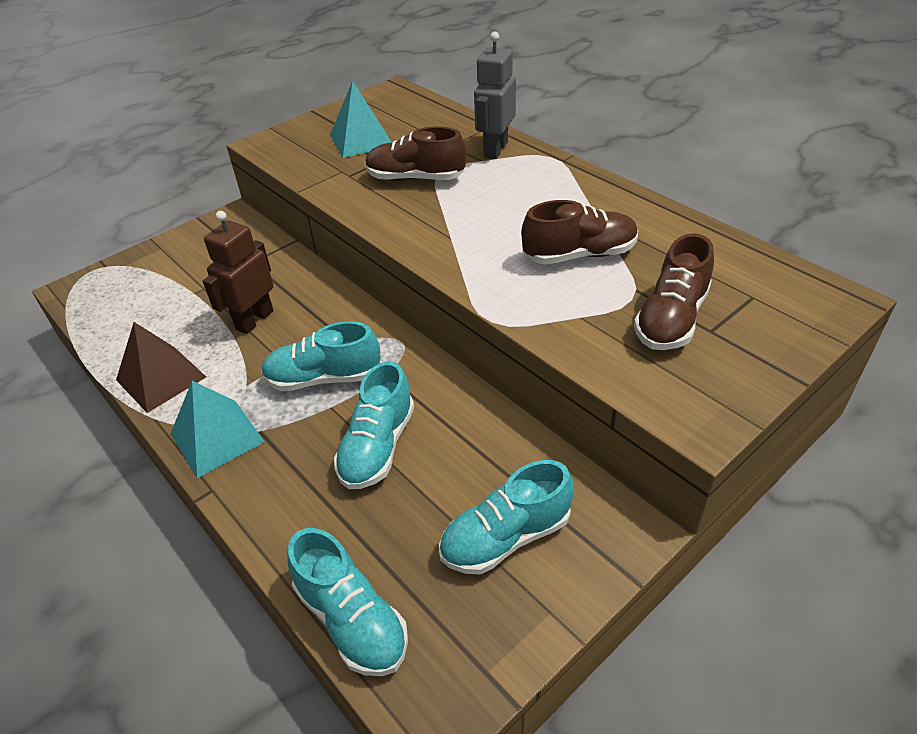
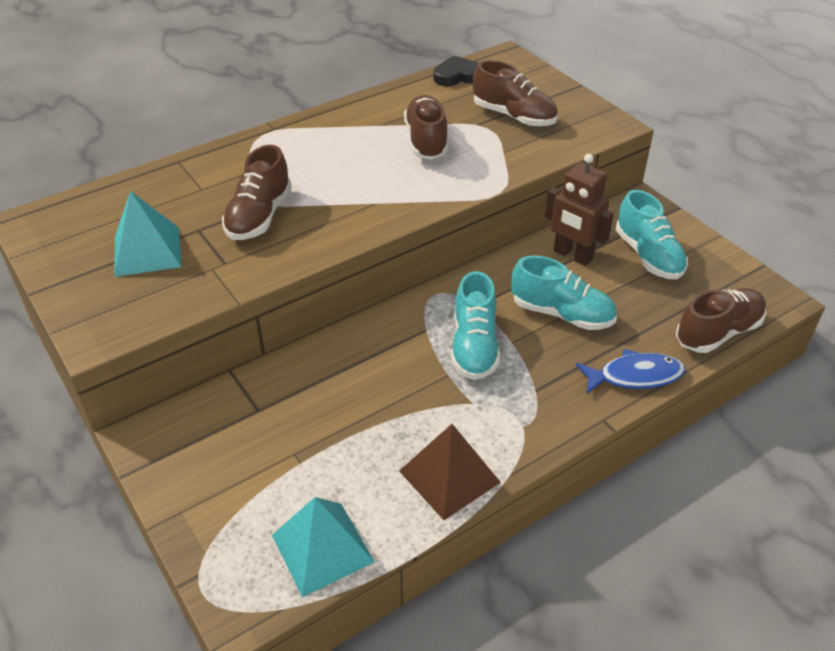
camera: 85 degrees left, 0 degrees up
turquoise pyramid [170,381,265,478] -> turquoise pyramid moved to [272,497,375,597]
brown robot [203,211,274,334] -> brown robot moved to [545,154,614,266]
turquoise shoe [288,528,408,676] -> brown shoe [676,288,766,353]
grey robot [474,32,516,159] -> none
none -> black heart [433,55,479,86]
none -> blue fish [576,349,685,394]

